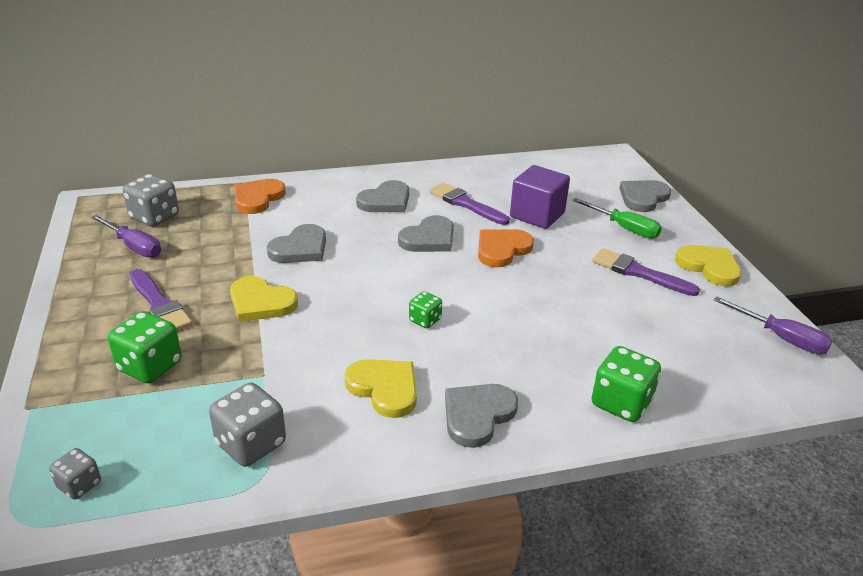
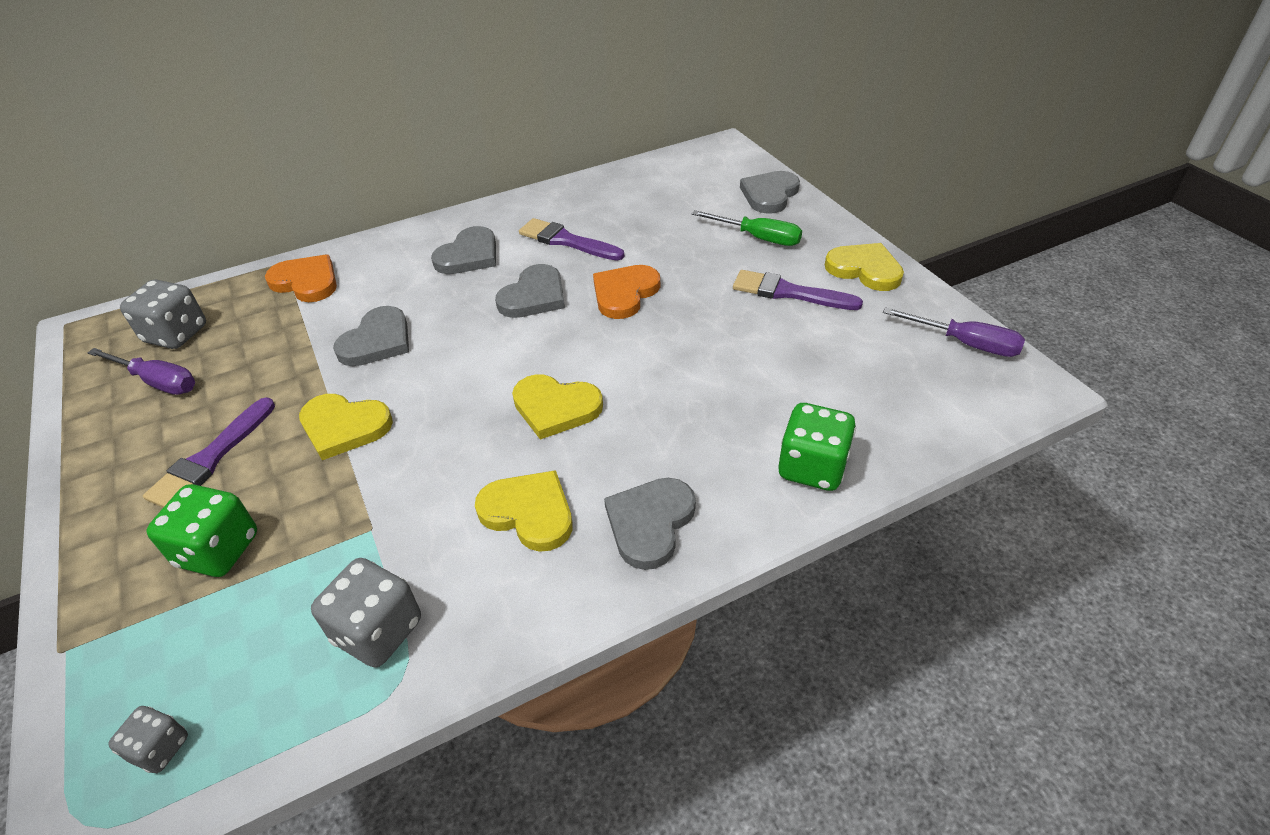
camera: 10 degrees left, 10 degrees up
purple brush [130,269,192,330] -> purple brush turned 75 degrees clockwise [143,397,275,507]
orange heart [234,179,286,214] -> orange heart turned 105 degrees clockwise [265,254,337,302]
green dice [409,291,442,328] -> yellow heart [512,374,603,440]
purple cube [510,165,570,229] -> none

